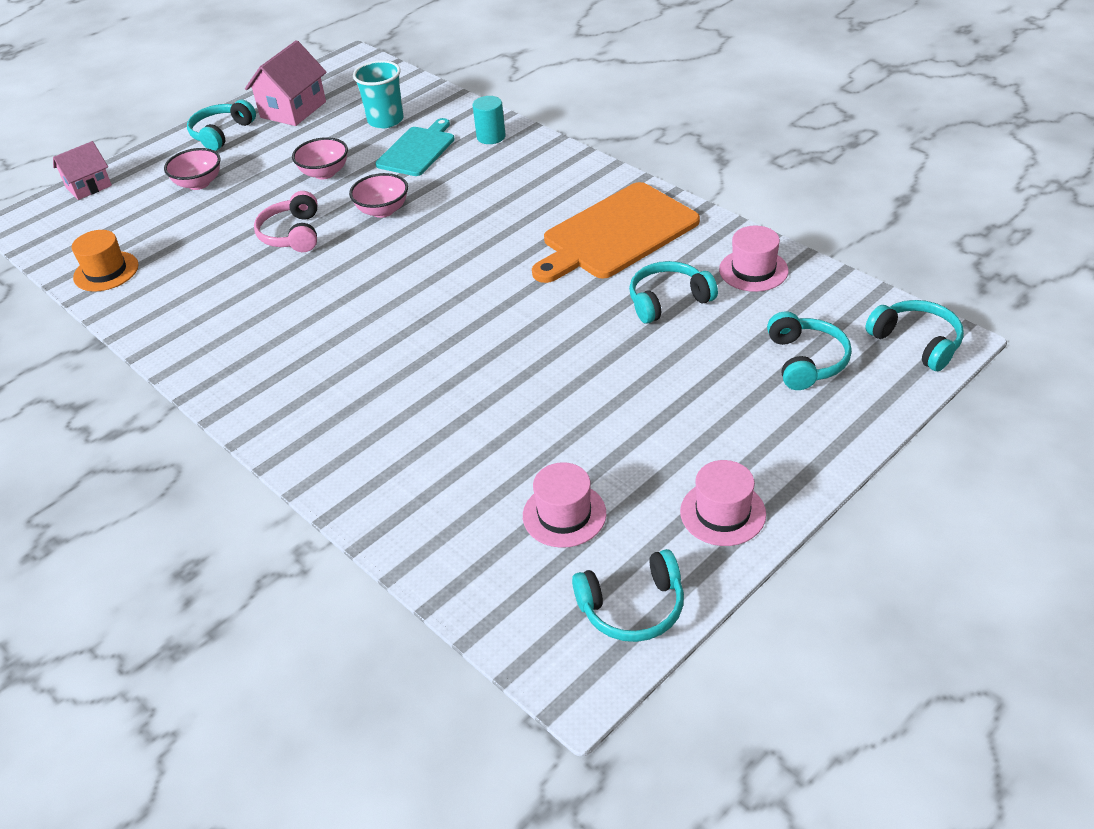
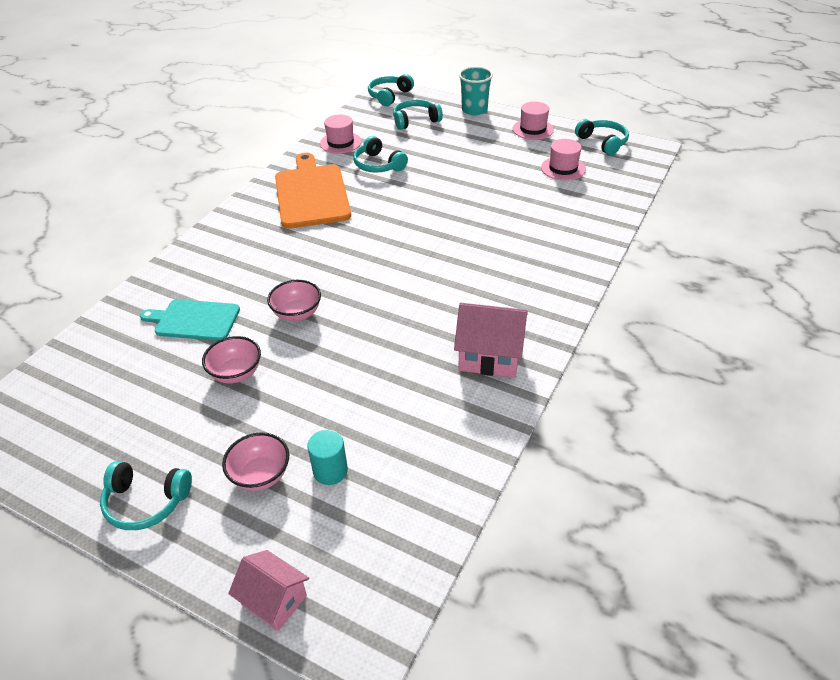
camera: 110 degrees left, 0 degrees up
orange hat [72,230,139,291] -> none
pink house [245,40,327,126] -> pink house moved to [454,303,527,378]
pink headphones [254,191,318,252] -> none
turquoise cup [353,60,403,129] -> turquoise cup moved to [459,67,493,115]
turquoise cylinder [473,96,506,144] -> turquoise cylinder moved to [307,430,348,485]
orange cutting board [532,182,700,283] -> orange cutting board turned 135 degrees counterclockwise [275,153,351,229]

